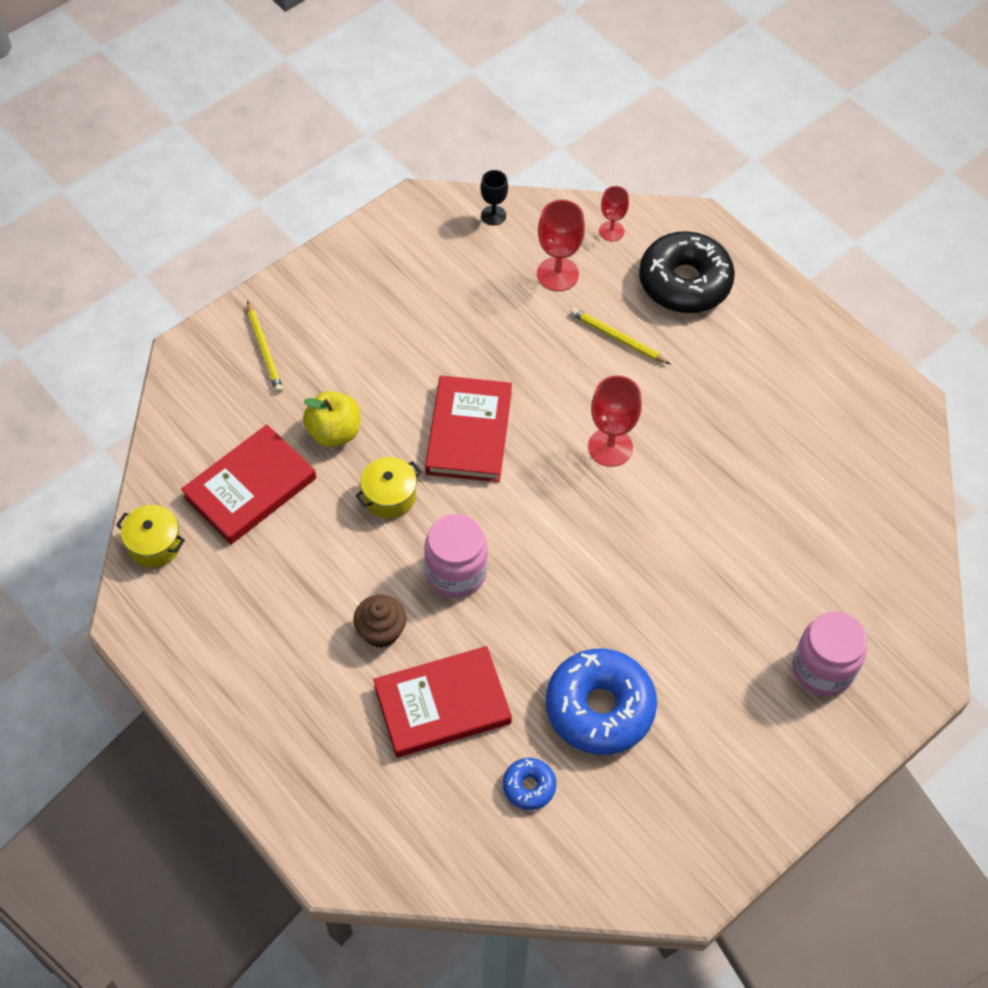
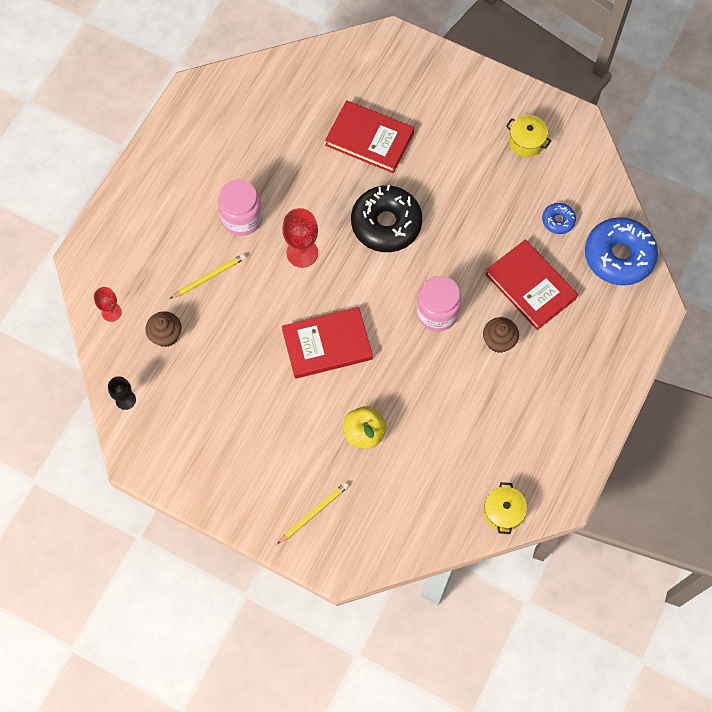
camera: 110 degrees left, 10 degrees up
red book [181,424,316,544] -> red book moved to [325,100,414,173]
yellow pot [355,457,422,518] -> yellow pot moved to [506,115,551,157]
red goblet [537,200,585,291] -> brown cupcake [145,311,182,347]
blue donut [546,649,657,755] -> blue donut moved to [585,217,658,286]
yellow pencil [570,308,670,364] -> yellow pencil turned 135 degrees counterclockwise [170,254,246,299]
black donut [639,231,735,313] -> black donut moved to [351,185,422,252]
pink jar [793,612,867,696] -> pink jar moved to [218,179,263,236]

